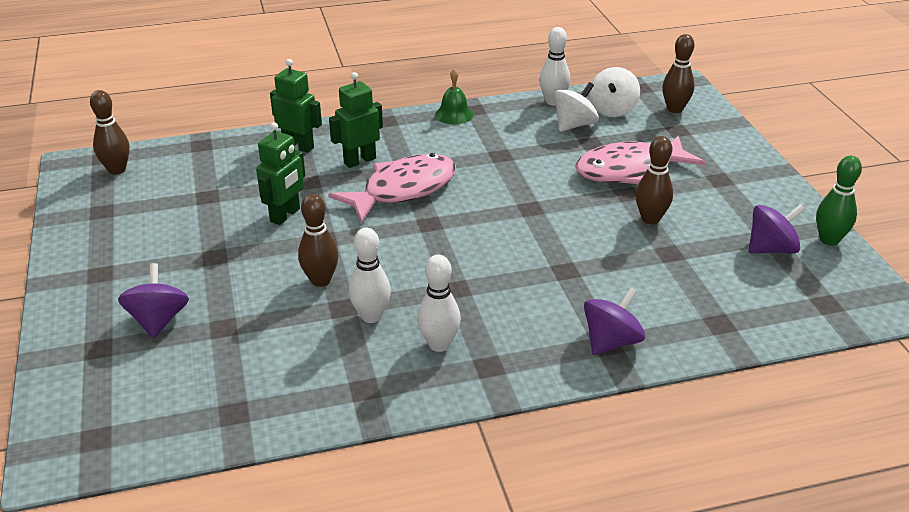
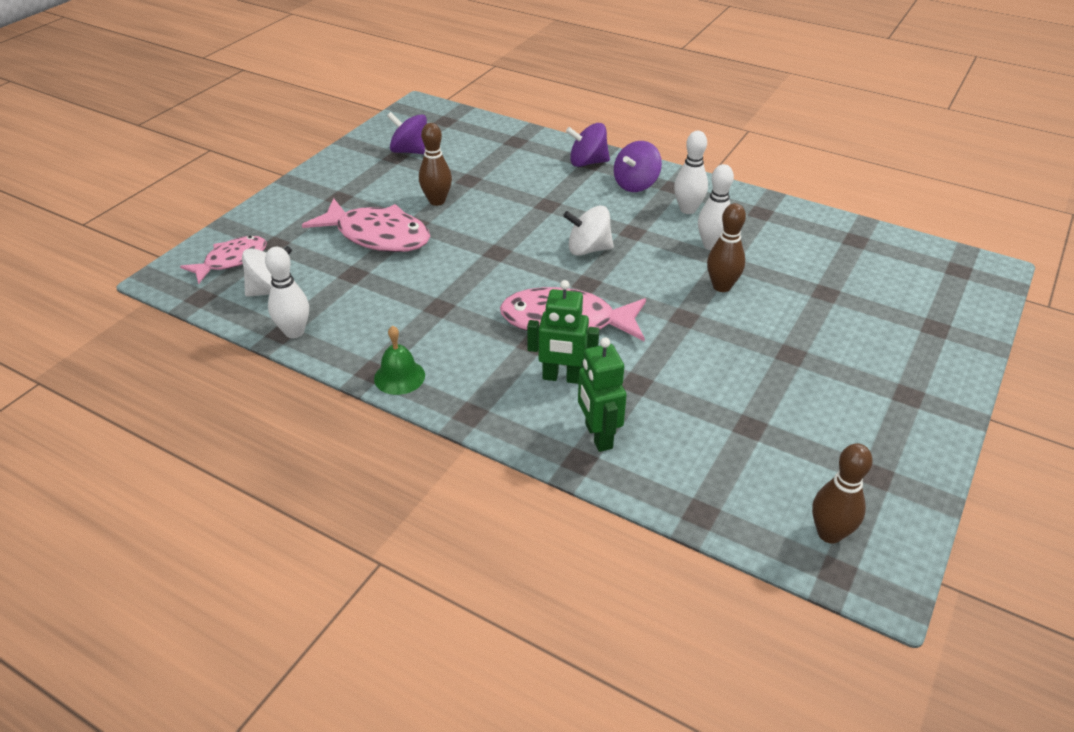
camera: 135 degrees left, 5 degrees up
purple spinning top [118,263,189,339] -> purple spinning top moved to [614,141,662,192]
green robot [256,122,305,225] -> none
white spinning top [554,82,599,132] -> white spinning top moved to [563,206,614,256]
brown bowling pin [662,34,695,113] -> pink fish [180,236,267,284]
green bowling pin [816,156,862,246] -> none

